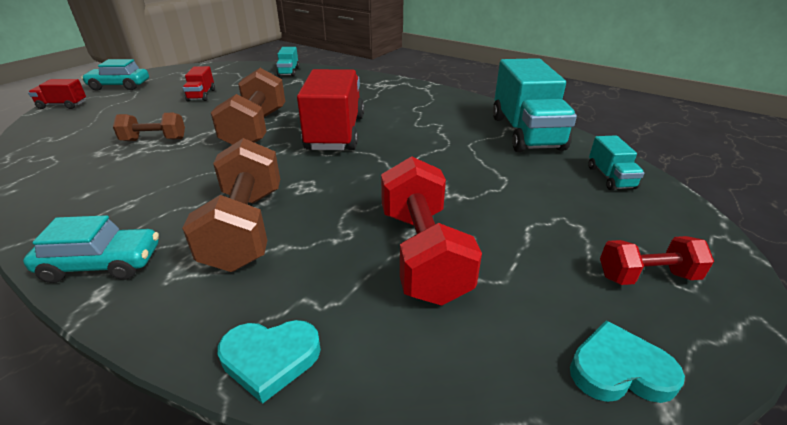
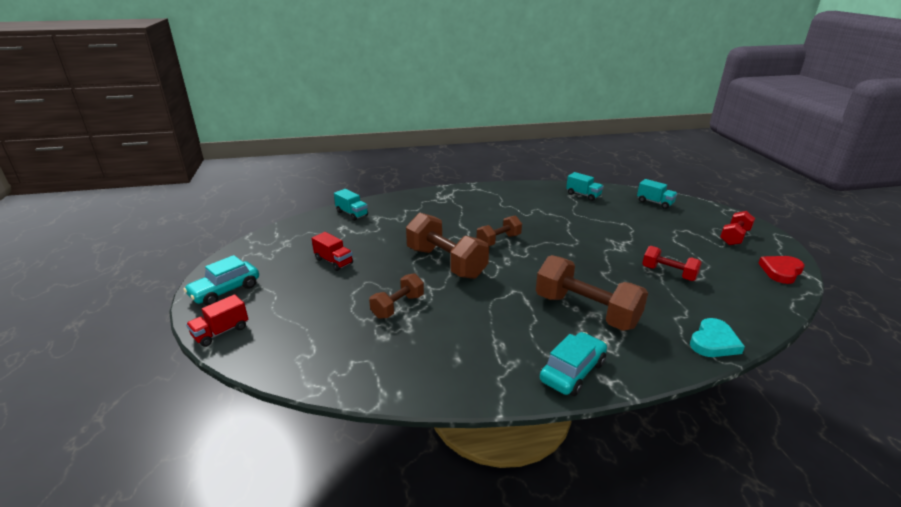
camera: 45 degrees left, 5 degrees down
red truck [297,69,364,150] -> brown dumbbell [477,215,522,246]
red dumbbell [381,156,482,306] -> red dumbbell [642,246,702,281], size x0.57
turquoise truck [493,58,577,152] -> turquoise truck [566,172,604,201], size x0.47
turquoise heart [570,320,685,403] -> red heart [758,256,805,284]

